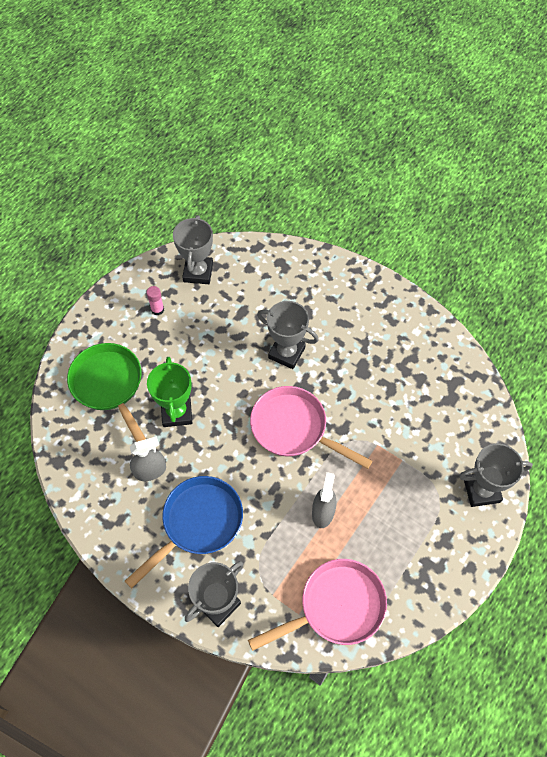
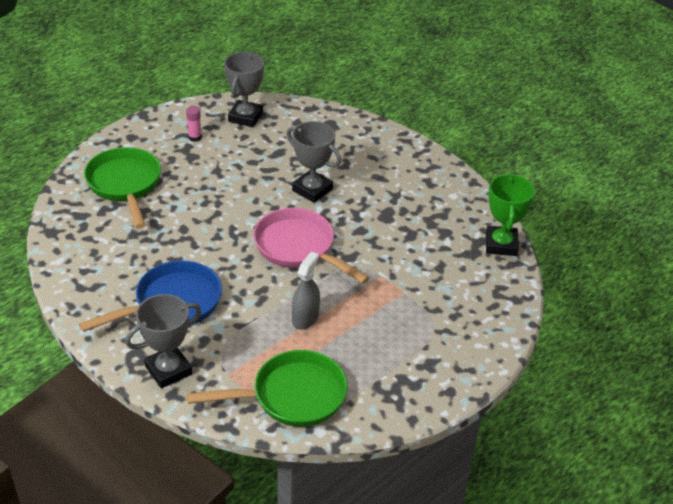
camera: 10 degrees right, 20 degrees down
grey spray bottle [130,436,166,481] -> none
green trophy [147,357,192,427] -> green trophy moved to [486,174,535,256]
pink pan [248,559,387,651] -> green pan [187,350,348,427]
grey trophy [459,443,533,507] -> none

